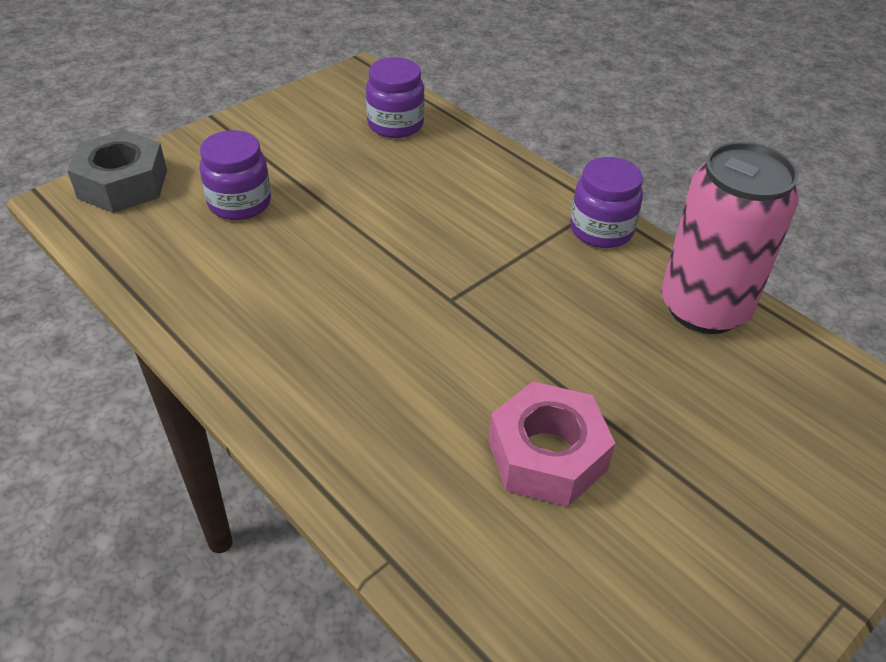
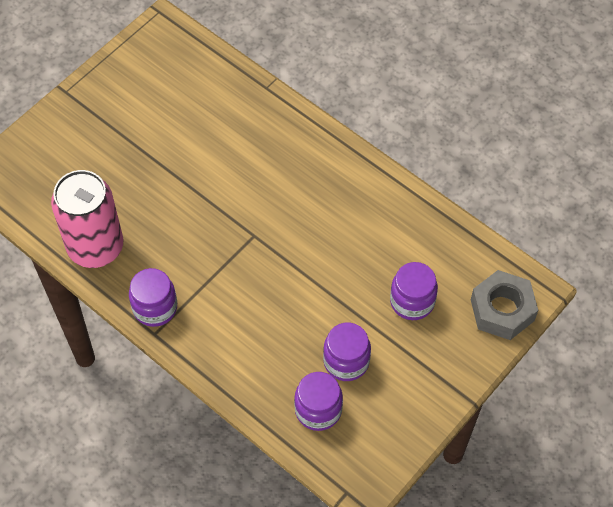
camera: 175 degrees right, 15 degrees up
pink nut [488,382,616,507] -> none
none -> purple jar [323,323,371,381]

